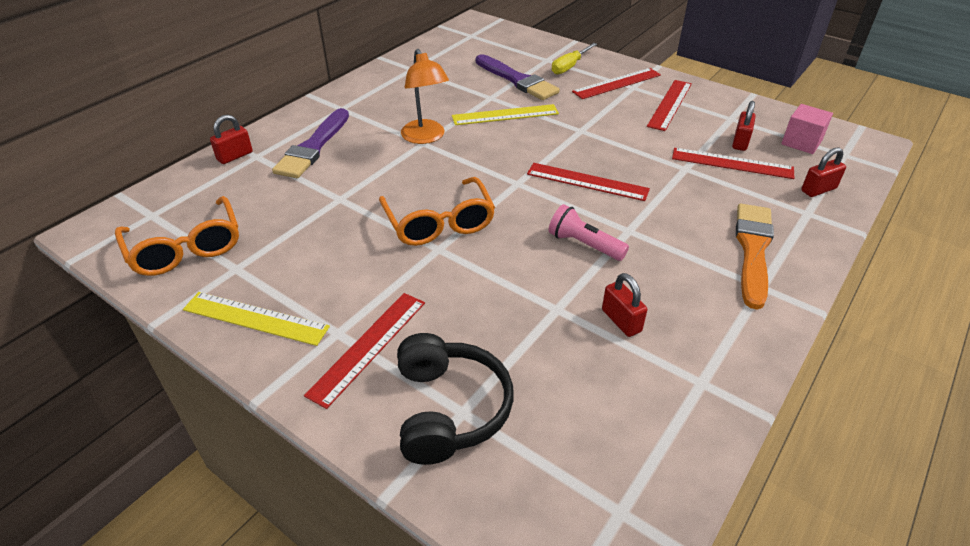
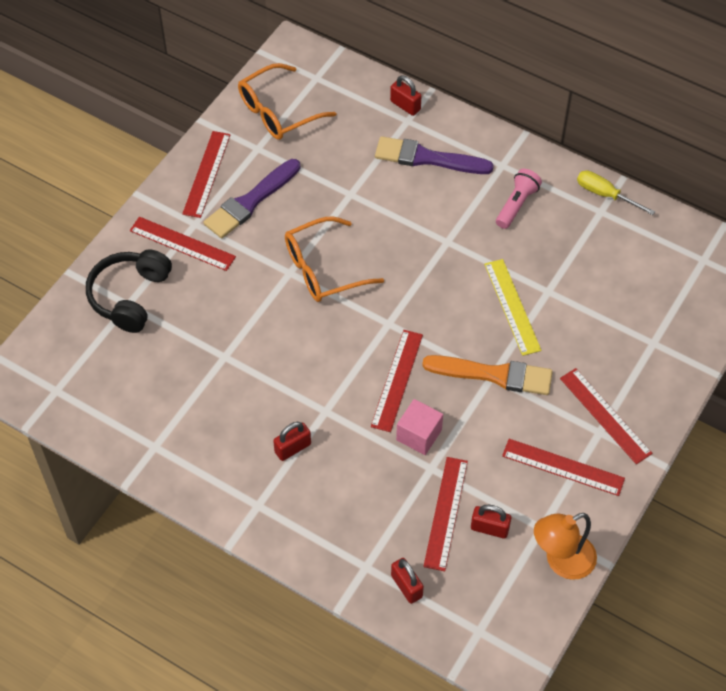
camera: 85 degrees right, 15 degrees up
yellow ruler [183,292,330,346] -> red ruler [182,131,231,218]
black headphones [397,333,514,465] -> black headphones turned 120 degrees clockwise [86,249,172,333]
orange lamp [401,49,449,144] -> orange lamp moved to [534,513,597,580]
purple brush [476,54,560,100] -> purple brush moved to [204,159,301,238]
pink flashlight [548,204,629,261] -> pink flashlight moved to [496,169,542,229]
yellow screwdriver [552,43,597,75] -> yellow screwdriver moved to [577,170,655,215]
red padlock [602,273,647,337] -> red padlock moved to [273,422,311,461]
orange brush [736,204,774,310] -> orange brush moved to [422,355,553,395]
pink cube [781,104,833,154] -> pink cube moved to [396,399,443,455]

